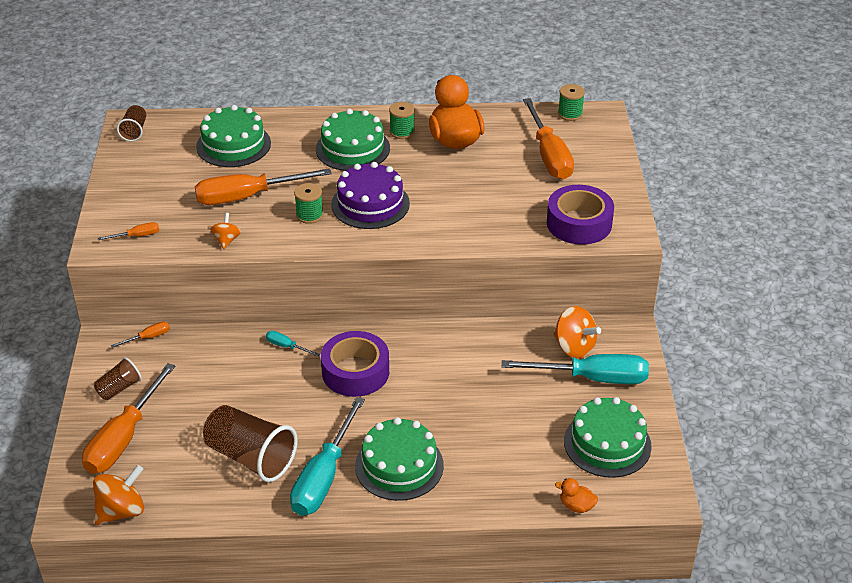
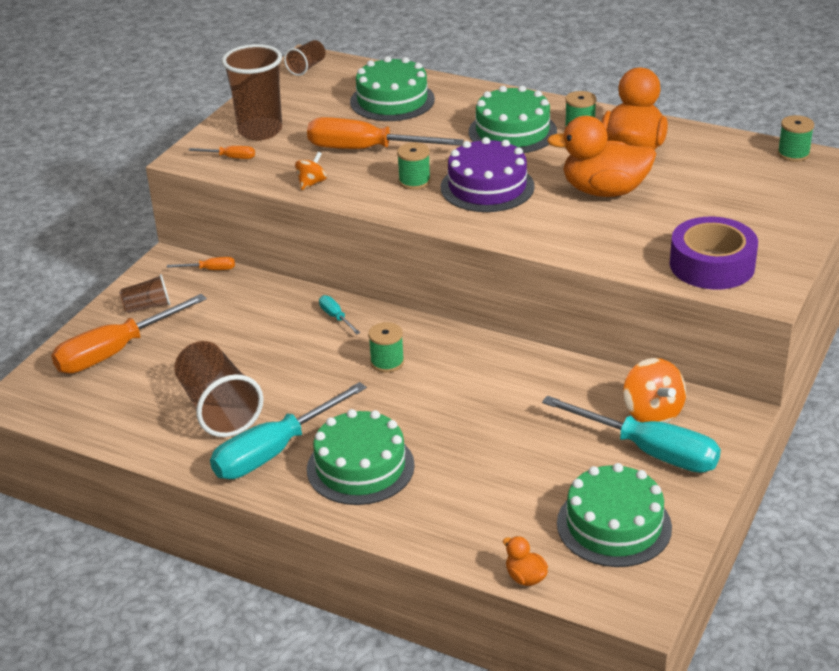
camera: 30 degrees right, 5 degrees down
orange spinning top [93,465,144,525] -> none
purple tape [321,331,389,397] -> green spool [368,322,404,373]
orange screwdriver [523,98,574,180] -> none
none -> brown cup [222,44,282,140]
none -> orange duck [547,116,656,197]

